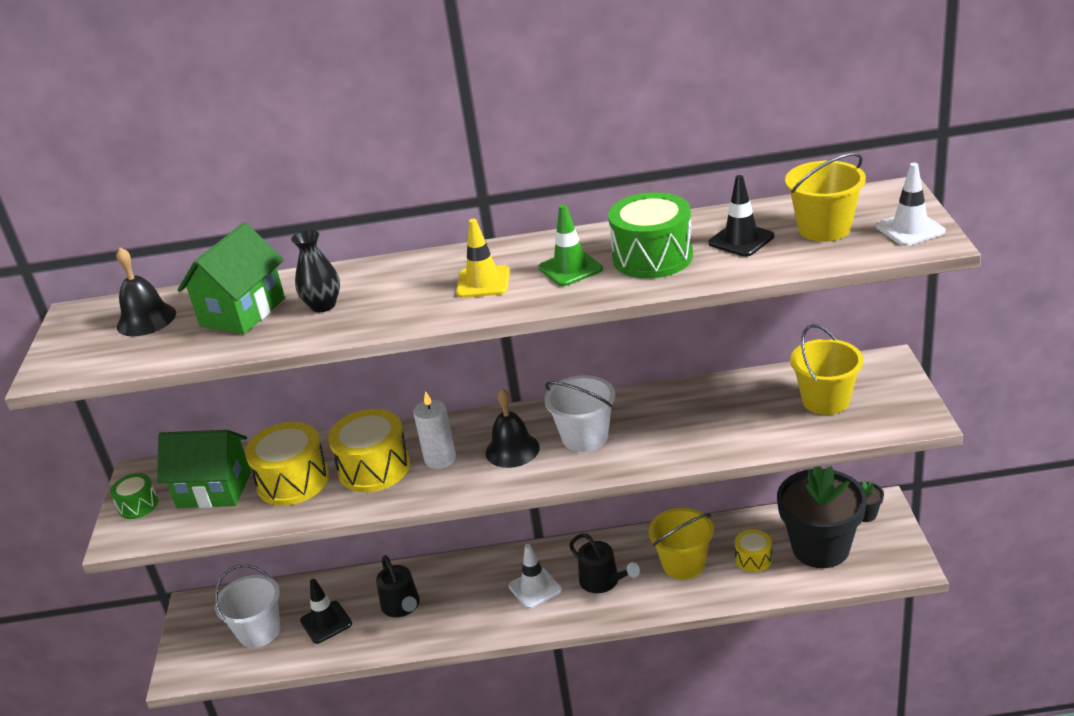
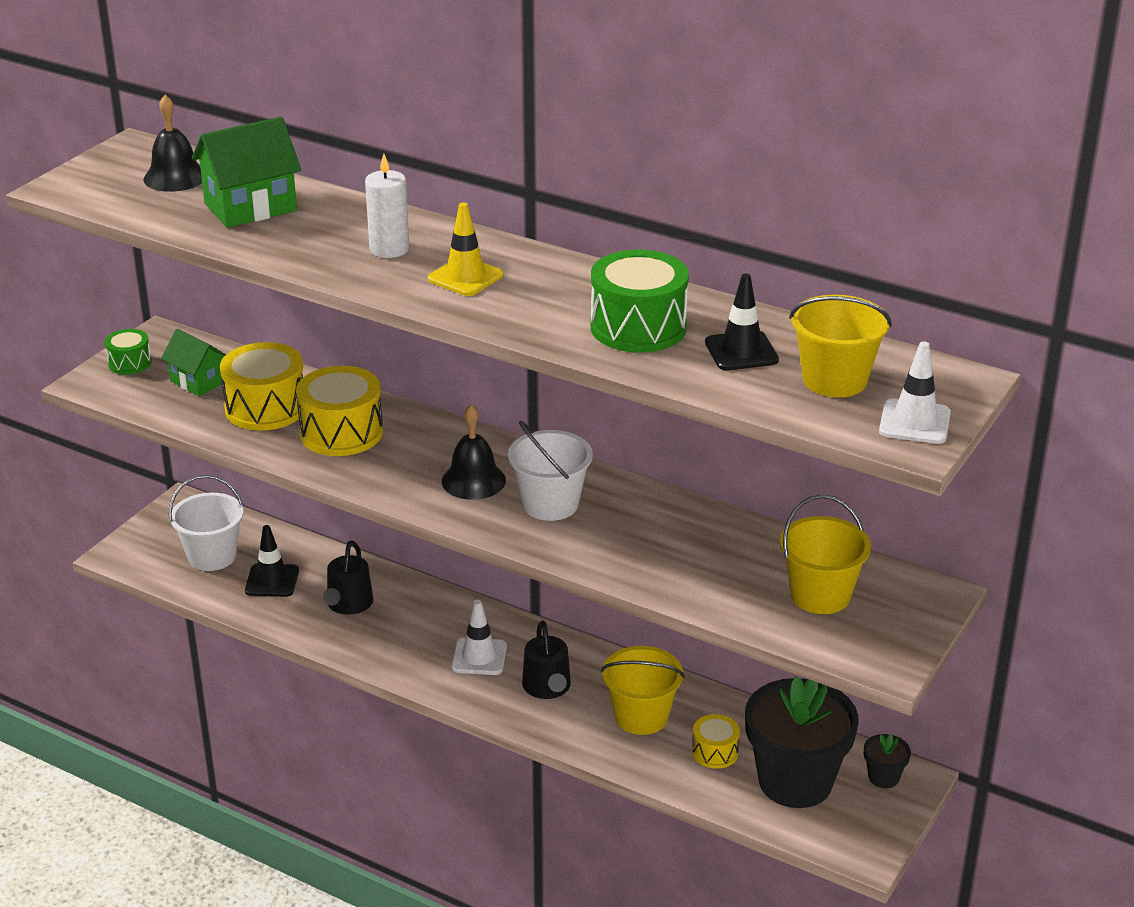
camera: 30 degrees right, 0 degrees up
green house [157,430,251,508] -> green house [161,329,226,396], size x0.64
black vase [291,230,340,312] -> none
white candle [413,391,456,469] -> white candle moved to [365,154,409,258]
green traffic cone [538,204,603,286] -> none

